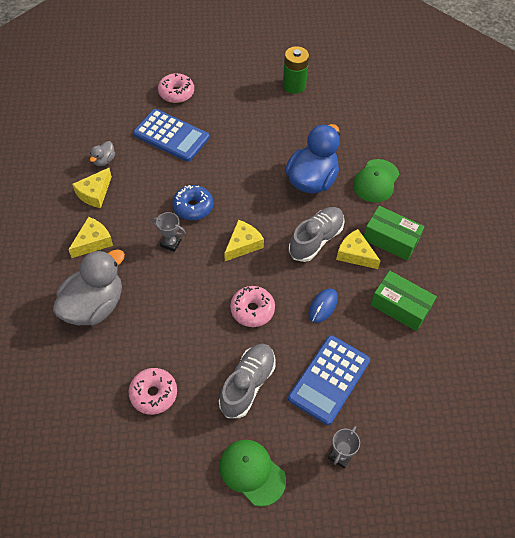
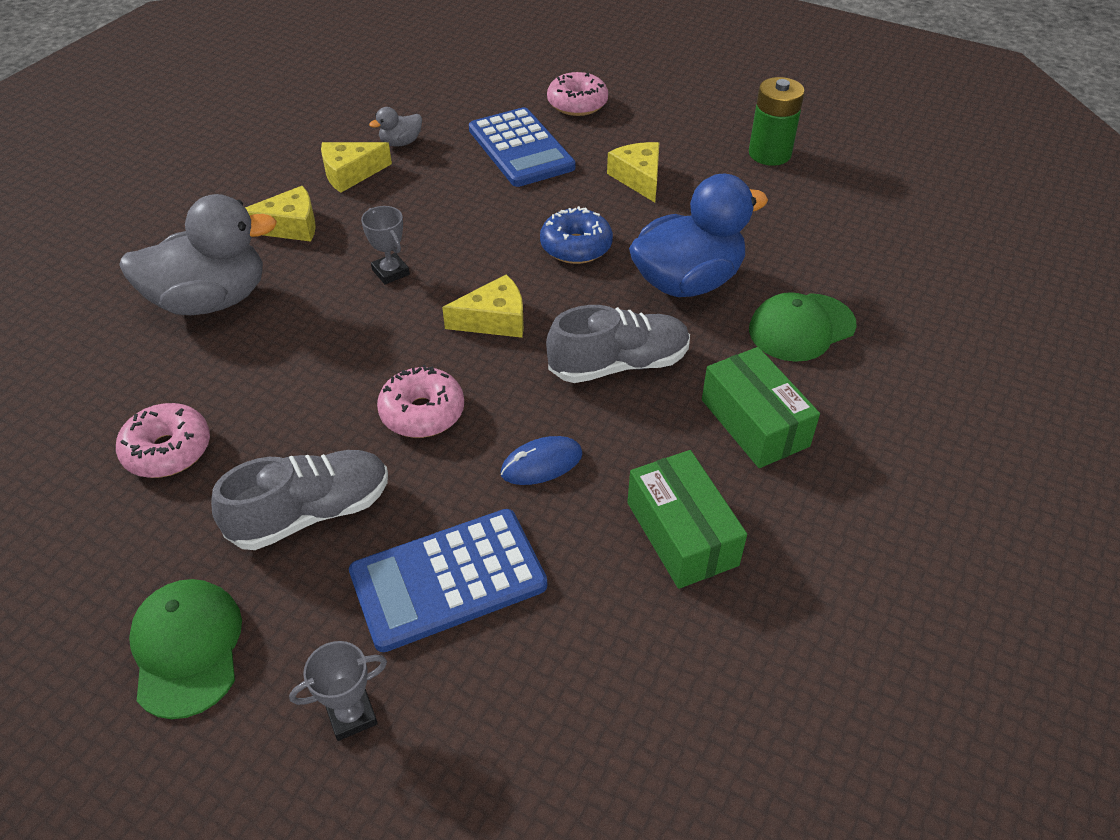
camera: 35 degrees right, 10 degrees down
blue donut [172,185,213,220] -> blue donut moved to [540,206,613,264]
yellow cheese [336,229,380,269] -> yellow cheese moved to [607,142,659,202]

